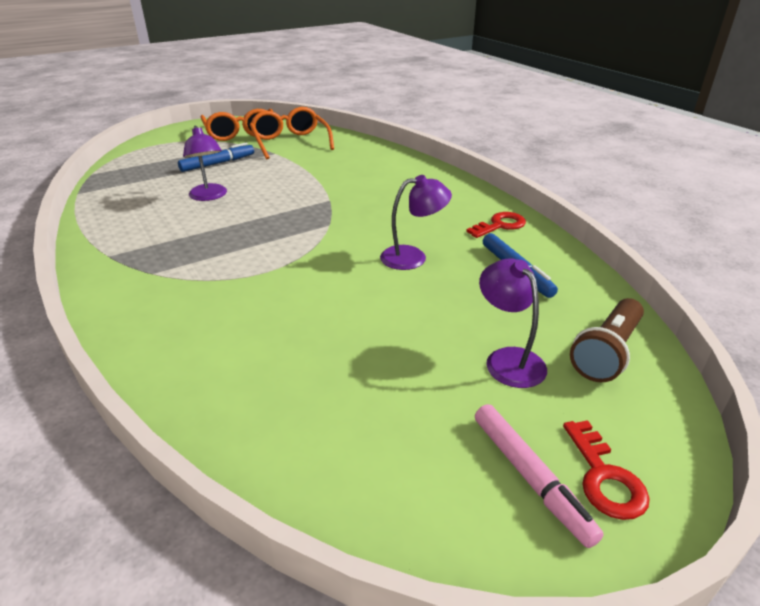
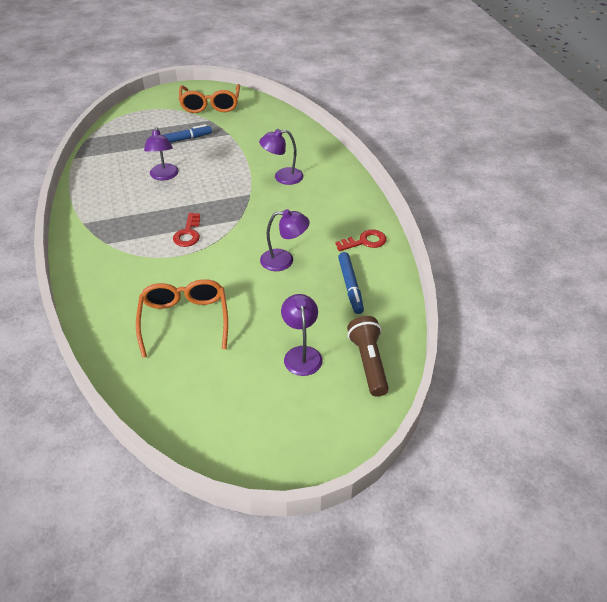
camera: 15 degrees right, 10 degrees up
orange glasses [249,107,334,159] -> orange glasses moved to [136,279,228,358]
pink marker [475,404,604,548] -> none
red key [563,420,650,520] -> red key moved to [173,213,200,247]
brown flashlight [570,298,644,382] -> brown flashlight turned 120 degrees clockwise [347,316,389,397]
none -> purple lamp [259,129,304,185]

